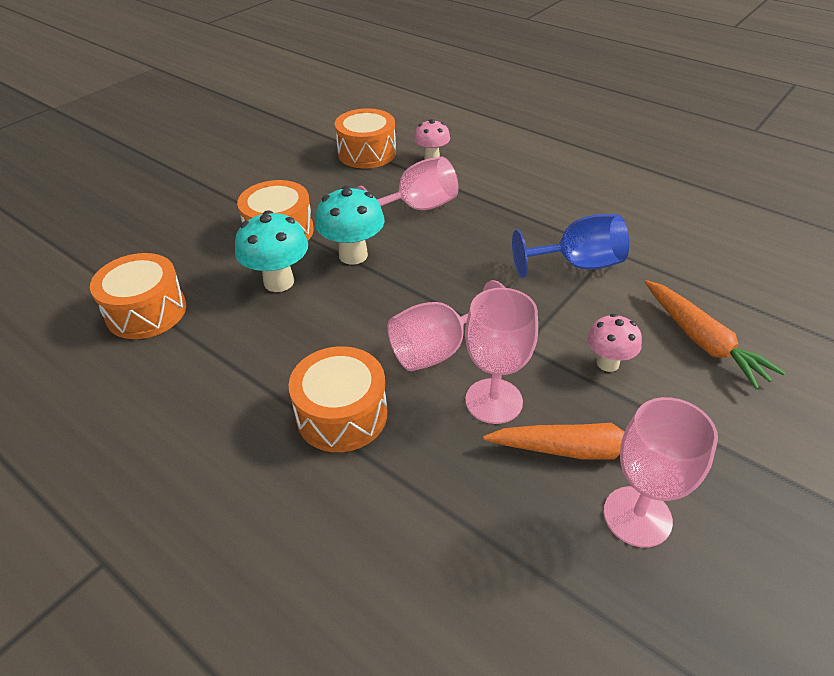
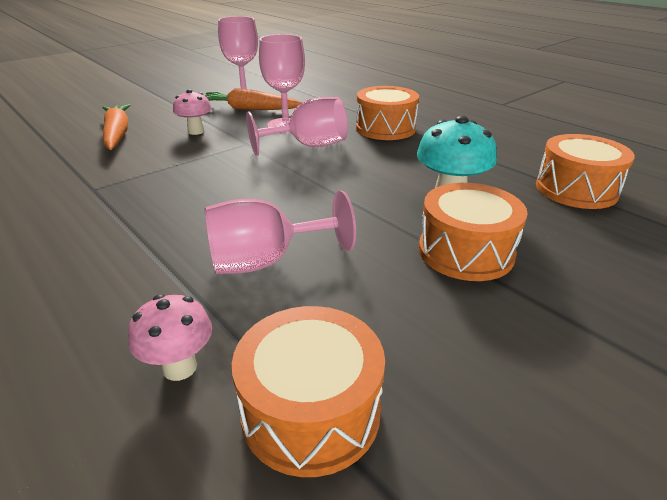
camera: 170 degrees left, 10 degrees down
turquoise mushroom [315,186,384,265] -> none
blue goblet [512,214,629,278] -> none

